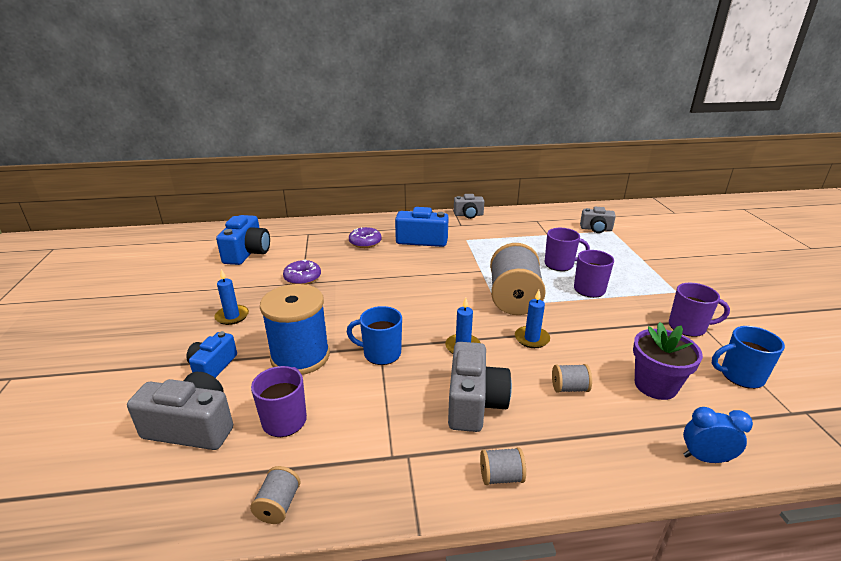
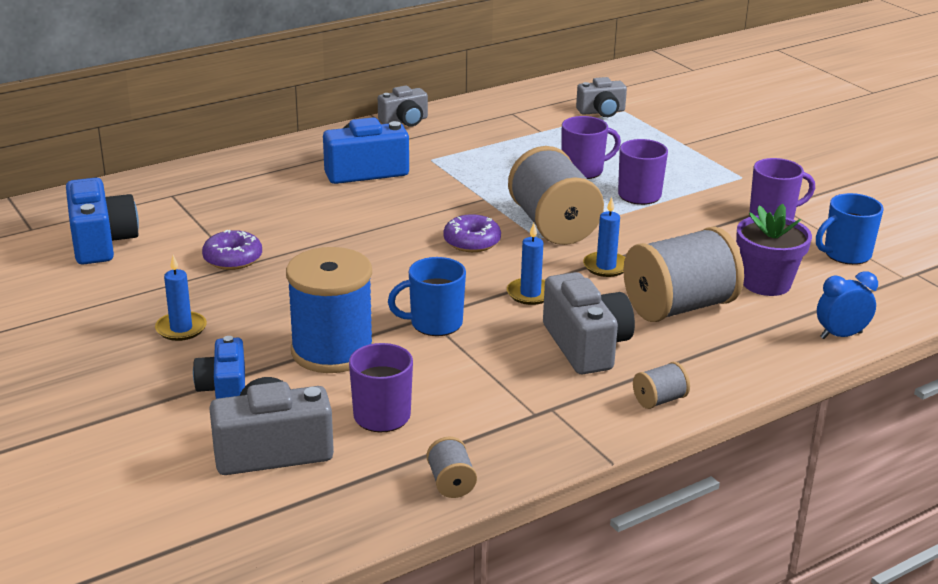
camera: 25 degrees left, 0 degrees up
purple donut [349,227,382,248] -> purple donut moved to [443,214,501,252]
grey spool [552,364,592,393] -> grey spool [623,226,744,322], size x2.33

